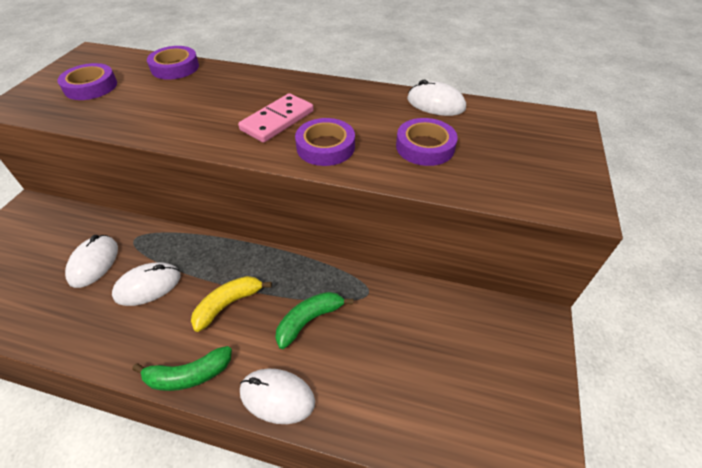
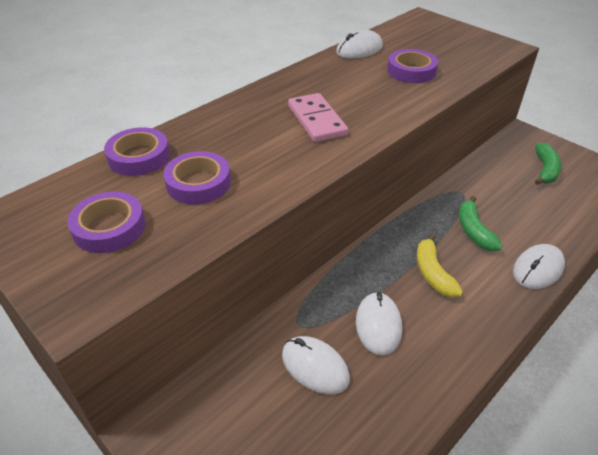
camera: 60 degrees left, 5 degrees down
green banana [132,346,232,391] -> green banana moved to [535,143,562,185]
purple tape [295,118,355,166] -> purple tape moved to [163,151,231,204]

